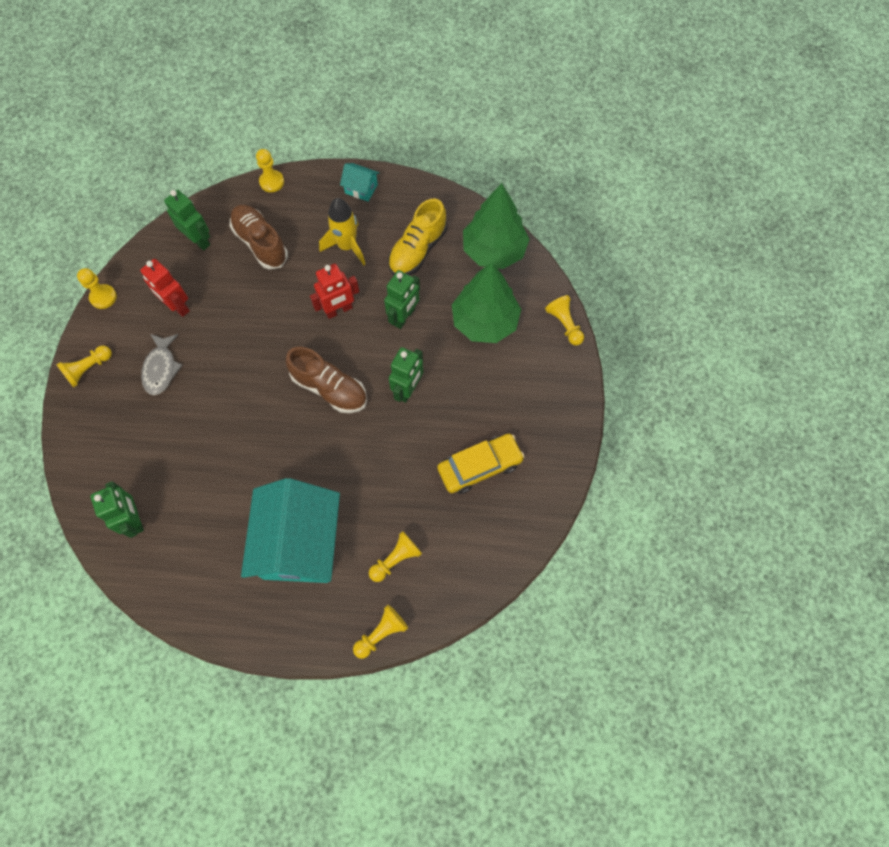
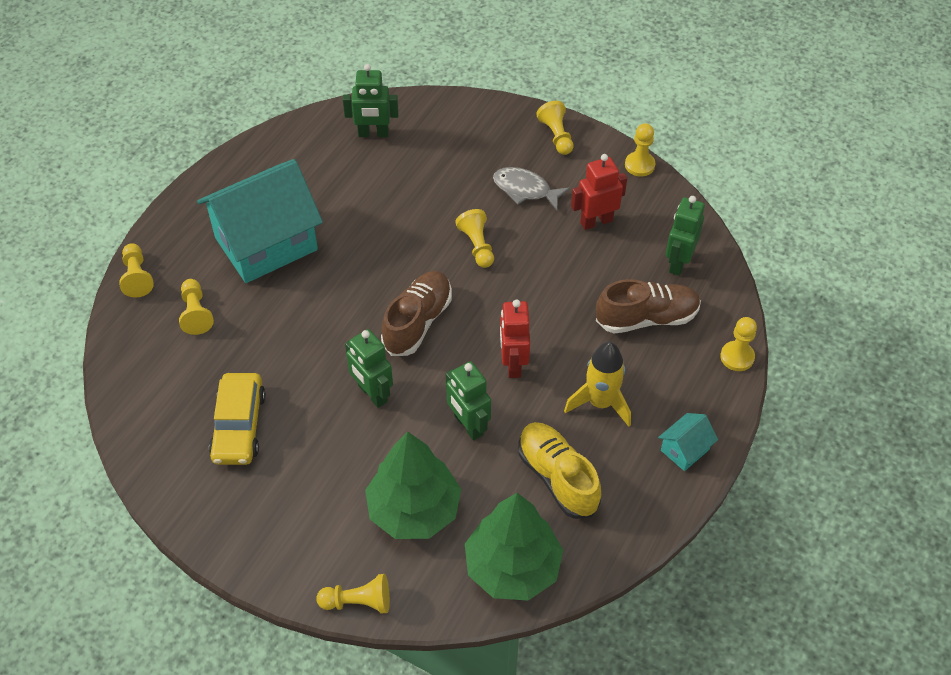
camera: 115 degrees right, 15 degrees down
green robot [164,190,210,251] -> green robot turned 135 degrees clockwise [666,196,705,276]
turquoise house [241,478,340,583] -> turquoise house turned 60 degrees counterclockwise [197,159,323,283]
brown shoe [286,347,367,413] -> brown shoe turned 150 degrees clockwise [381,271,452,356]
none -> yellow pawn [455,209,494,268]

